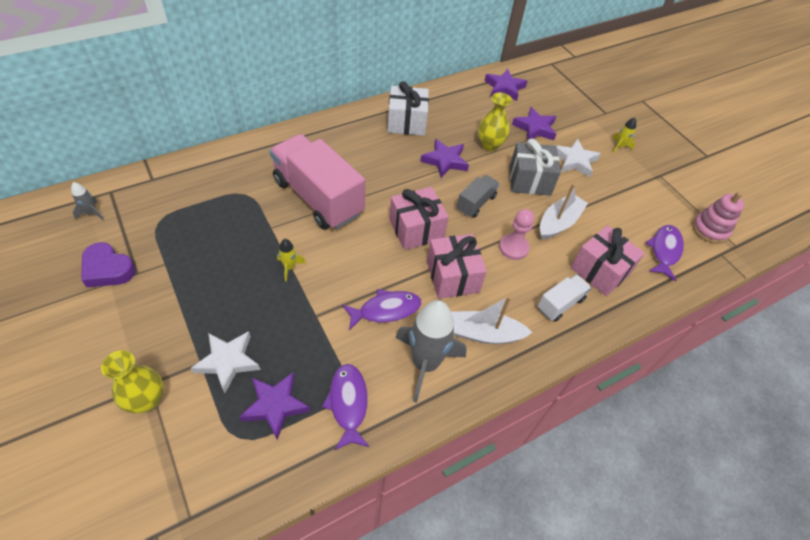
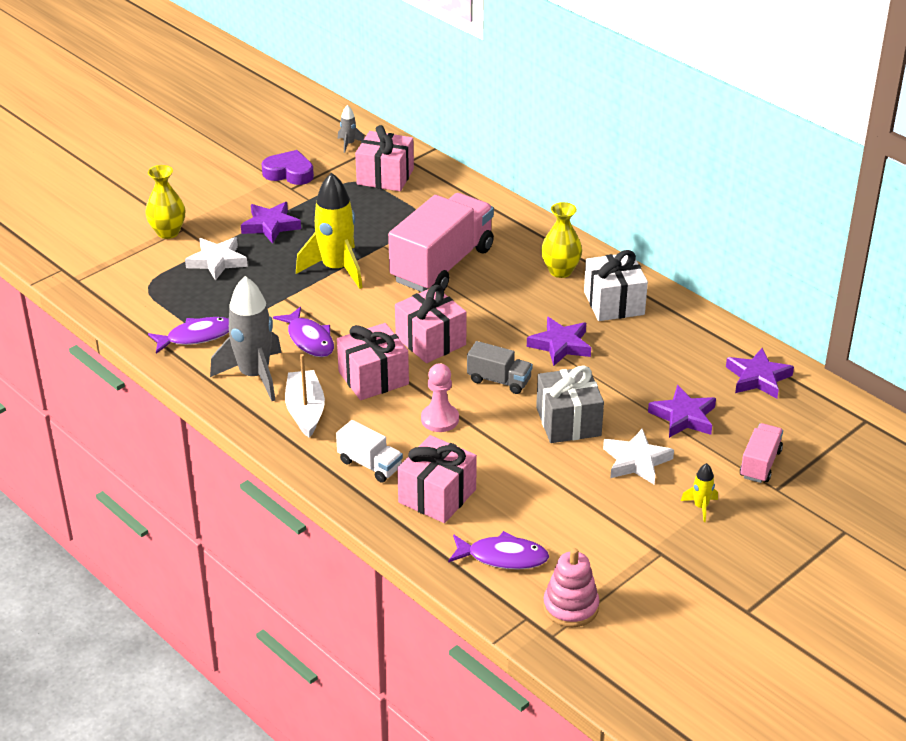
camera: 80 degrees right, 15 degrees down
purple heart [81,242,136,287] -> purple heart turned 90 degrees clockwise [262,150,314,185]
purple star [239,372,310,440] -> purple star moved to [241,202,301,244]
yellow rocket [277,239,306,282] -> yellow rocket [296,172,362,289], size x2.28
yellow vase [478,93,512,151] -> yellow vase moved to [541,202,582,278]
white boat [540,183,588,240] -> none
none -> pink gift [355,125,414,191]
none -> pink truck [740,423,783,483]

